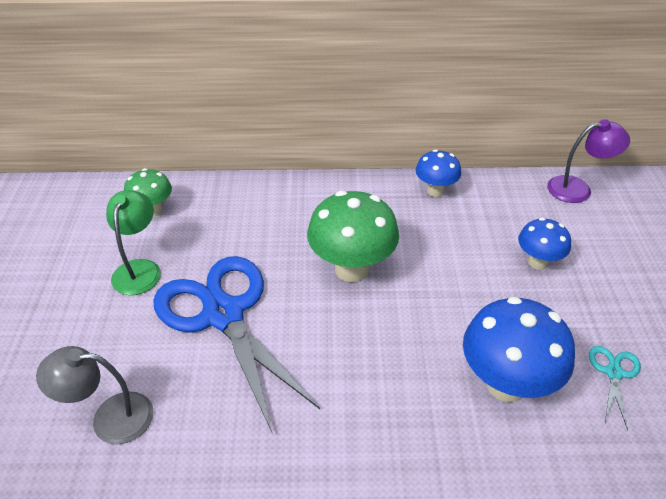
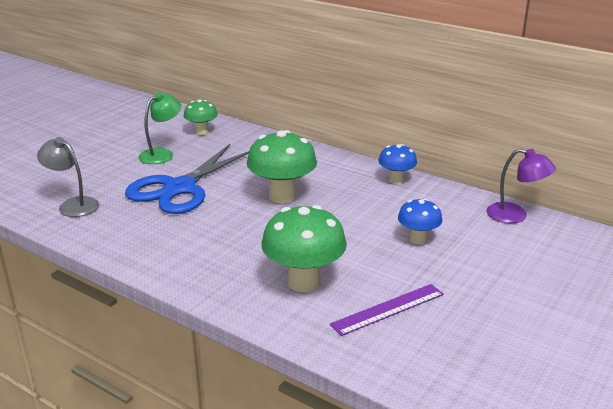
camera: 35 degrees right, 15 degrees down
blue scissors [153,256,320,434] -> blue scissors turned 150 degrees counterclockwise [125,144,249,214]
blue mushroom [463,296,575,402] -> green mushroom [262,205,347,292]
turquoise scissors [589,346,641,430] -> purple ruler [330,284,444,336]

